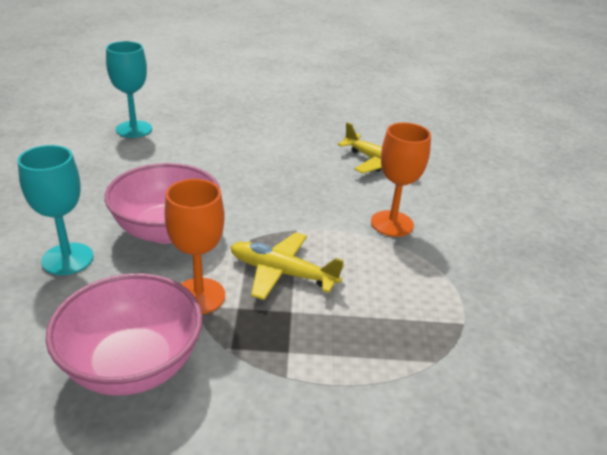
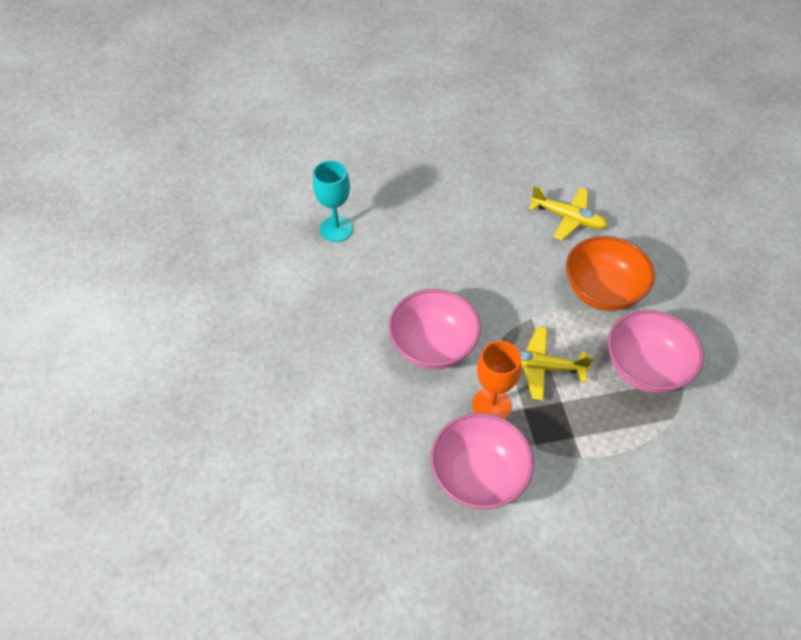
camera: 10 degrees left, 20 degrees up
turquoise goblet [18,145,94,275] -> none
orange goblet [371,123,431,237] -> orange bowl [566,236,655,311]
none -> pink bowl [608,310,704,393]

